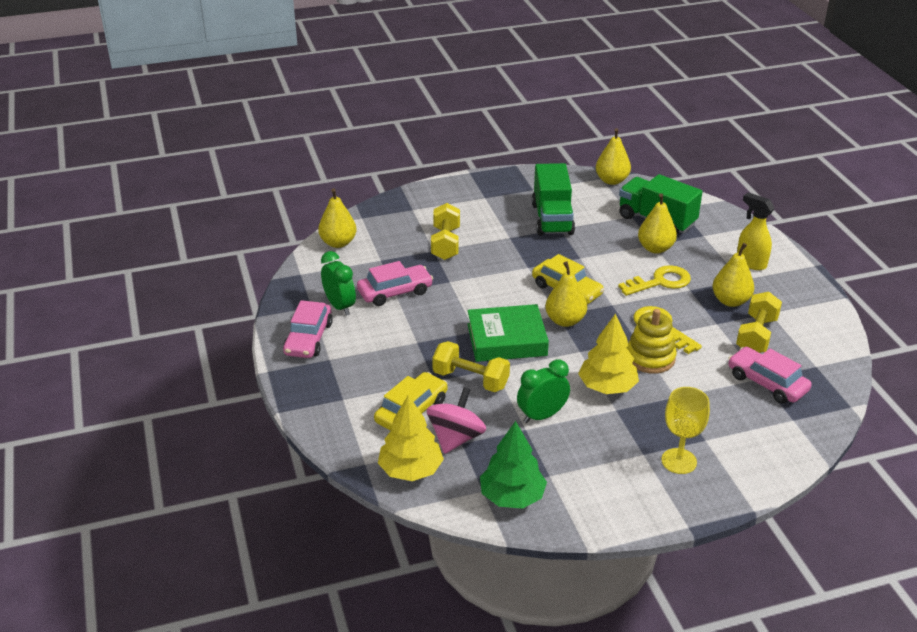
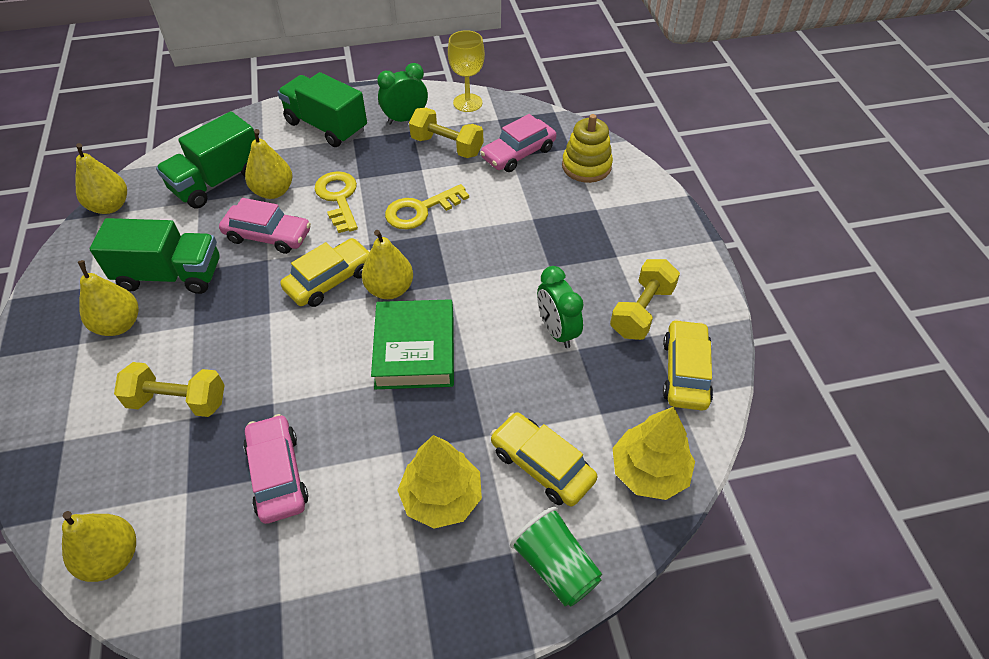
camera: 85 degrees left, 15 degrees up
pink car [283,300,333,358] -> pink car moved to [219,198,311,254]
green clock [321,251,356,316] -> green clock moved to [377,63,428,125]
pink spinning top [427,387,486,454] -> none
yellow dumbbell [432,341,510,392] -> yellow dumbbell moved to [610,259,680,340]
green tree [480,421,547,509] -> yellow car [663,319,713,410]
yellow tree [578,314,639,394] -> yellow tree moved to [397,435,482,529]
yellow stacking toy [627,309,677,374] -> yellow stacking toy moved to [562,114,613,183]
yellow goblet [661,387,710,474] -> yellow goblet moved to [448,30,485,112]
yellow pear [713,243,754,307] -> yellow pear moved to [78,260,138,336]
yellow spray bottle [737,192,775,270] -> green truck [277,72,367,147]
none -> green cup [510,507,602,607]

